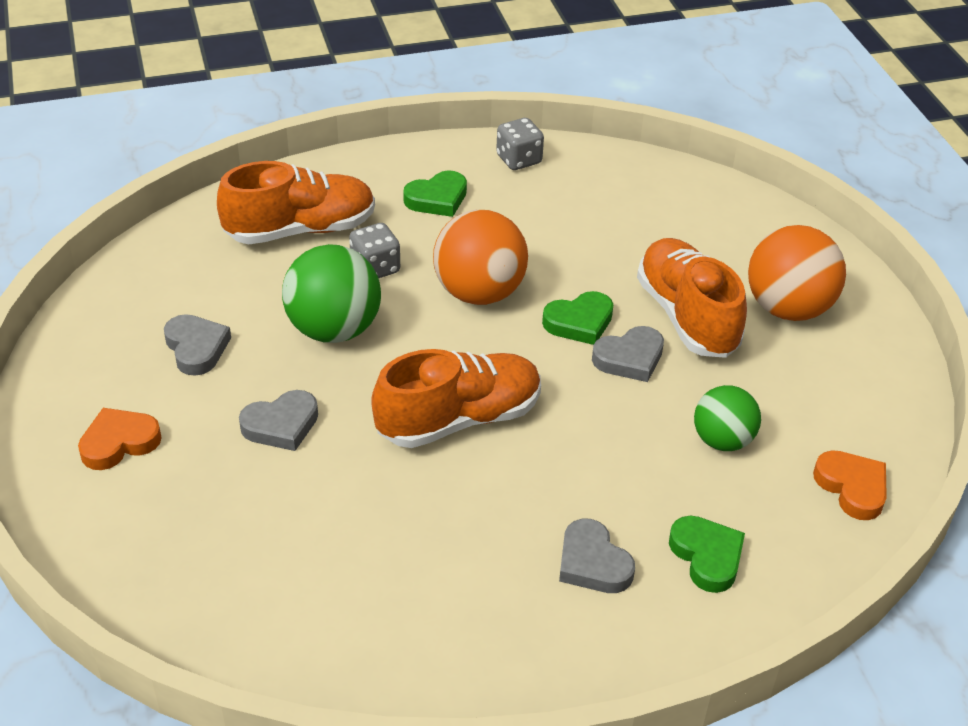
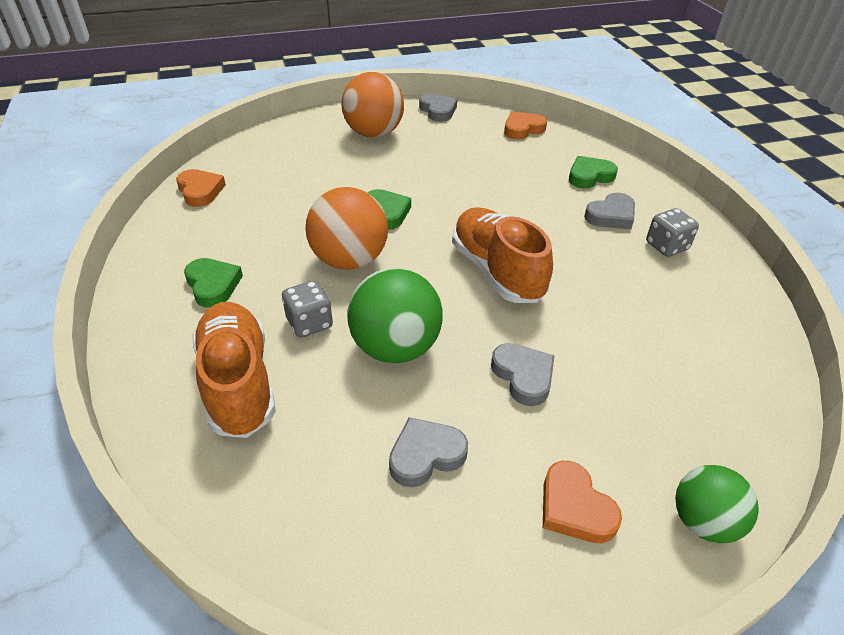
camera: 90 degrees left, 0 degrees up
grey dice [496,118,544,170] -> grey dice moved to [646,208,699,257]
grey heart [592,326,664,382] -> grey heart moved to [419,93,457,122]
orange shoe [637,238,747,358] -> none
green ball [694,385,761,451] -> green ball moved to [675,465,759,543]
none -> orange heart [176,169,226,207]

